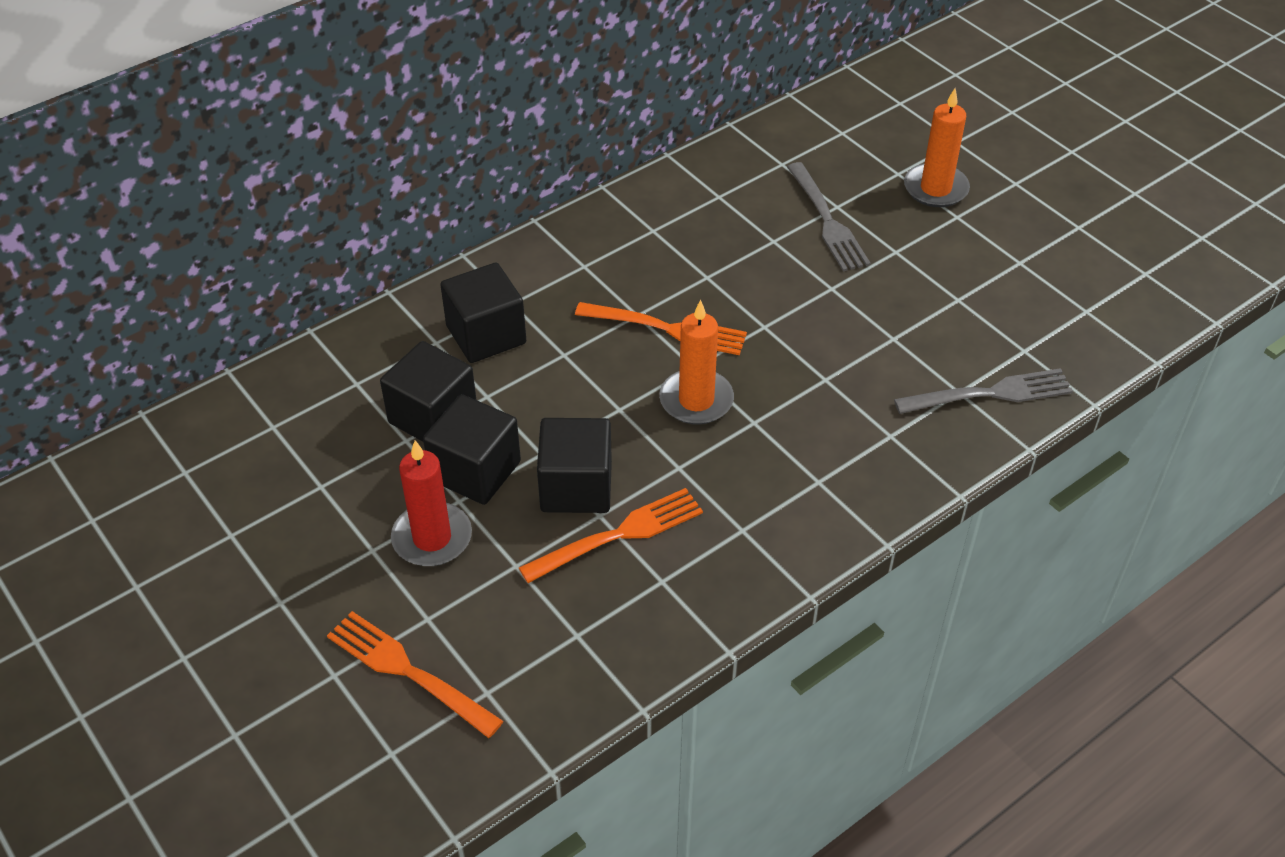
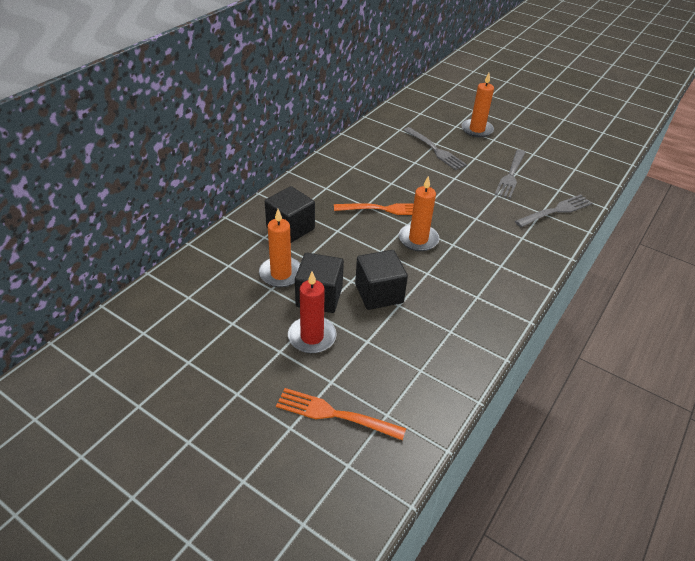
camera: 20 degrees left, 5 degrees down
black cube [380,341,476,442] -> orange candle [259,209,301,287]
orange fork [519,488,703,583] -> none
none -> grey fork [495,149,526,199]

